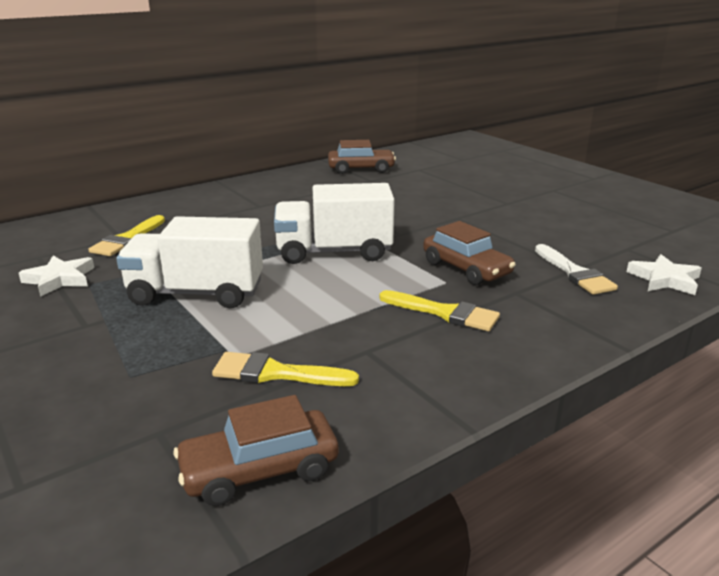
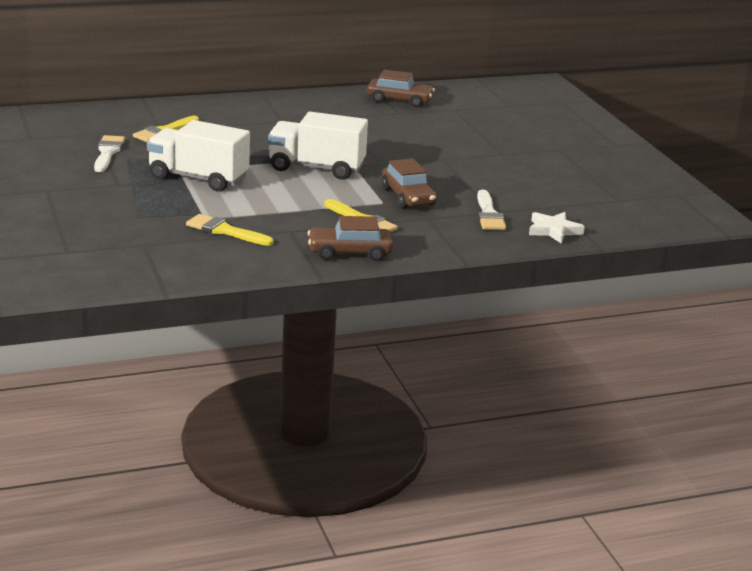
camera: 15 degrees right, 0 degrees up
white star [19,256,94,297] -> white brush [94,135,125,172]
brown car [173,395,339,506] -> brown car moved to [308,216,393,261]

